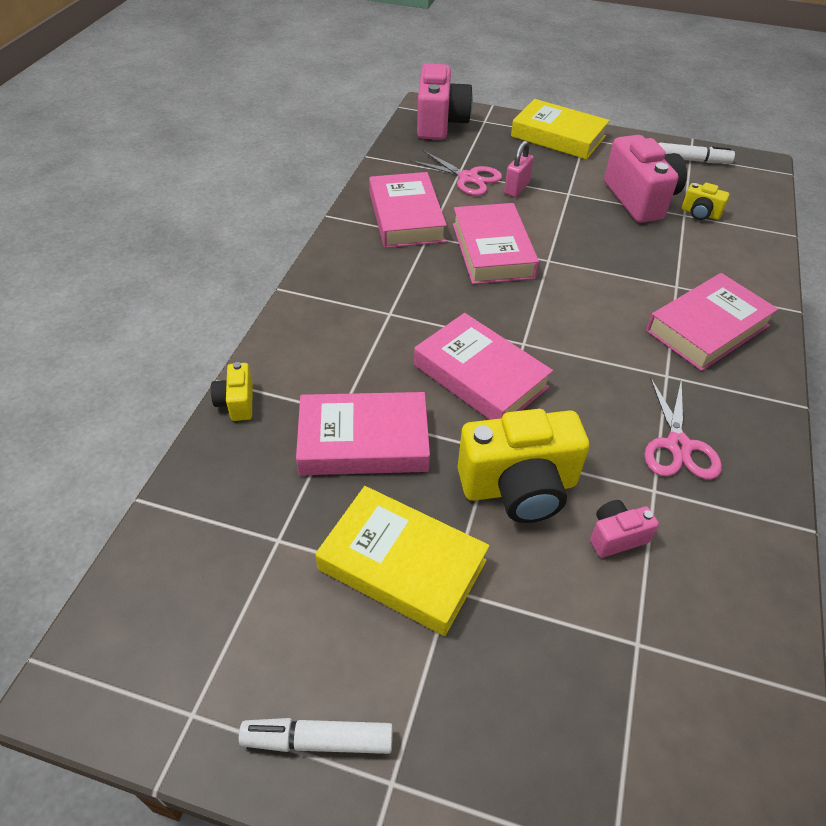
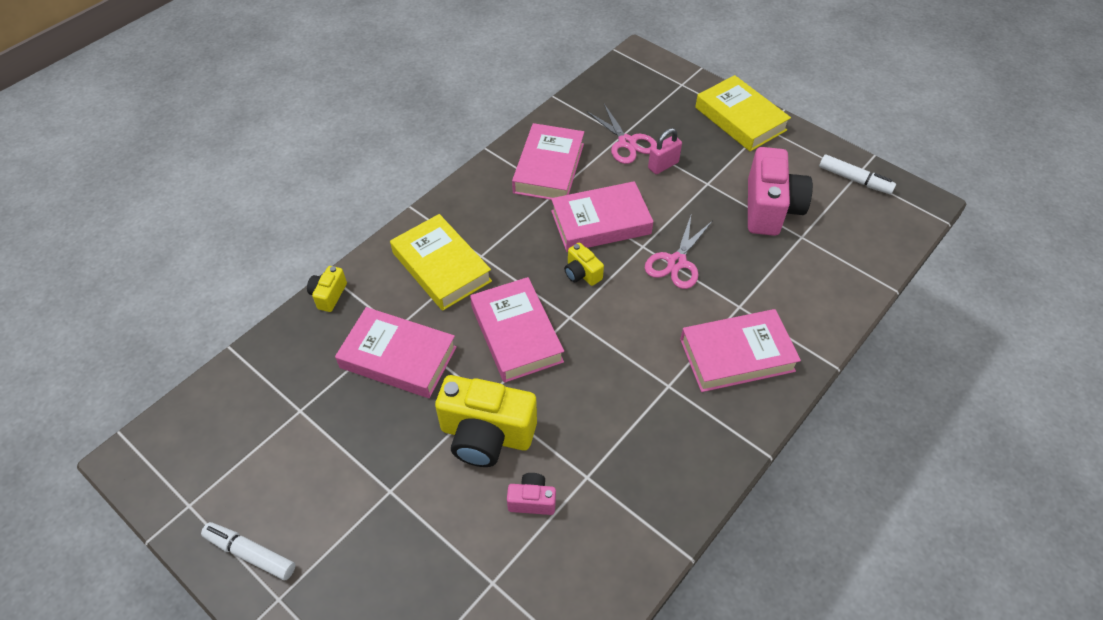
camera: 25 degrees right, 5 degrees up
yellow book [315,486,490,636] -> yellow book moved to [390,214,492,311]
pink camera [417,64,473,140] -> none
pink book [453,203,539,284] -> pink book turned 60 degrees clockwise [551,181,653,252]
pink scissors [644,377,722,480] -> pink scissors moved to [645,216,712,289]
yellow camera [682,183,729,220] -> yellow camera moved to [564,243,604,286]

